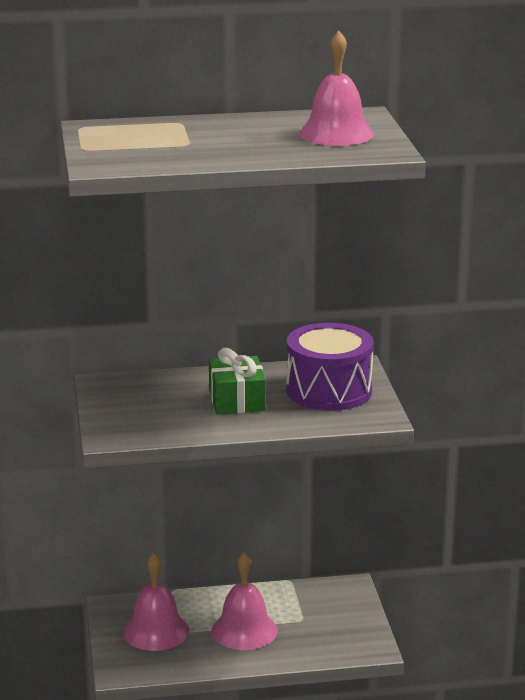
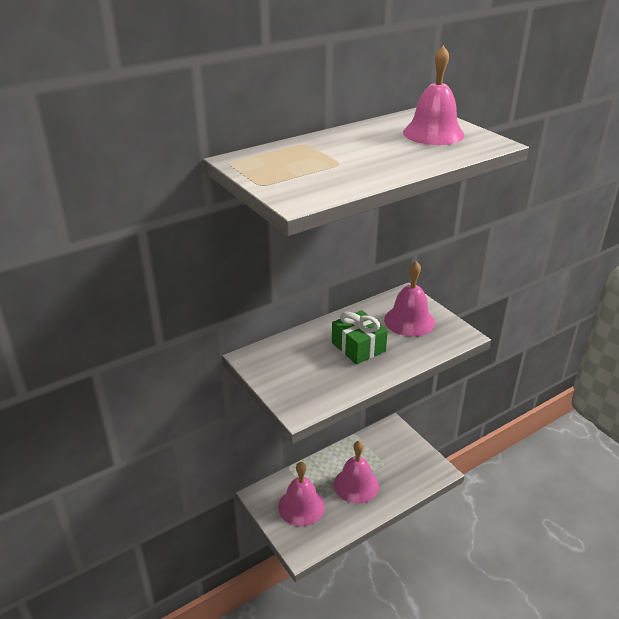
camera: 25 degrees left, 10 degrees up
purple drum [286,323,374,411] -> pink bell [384,261,435,337]

